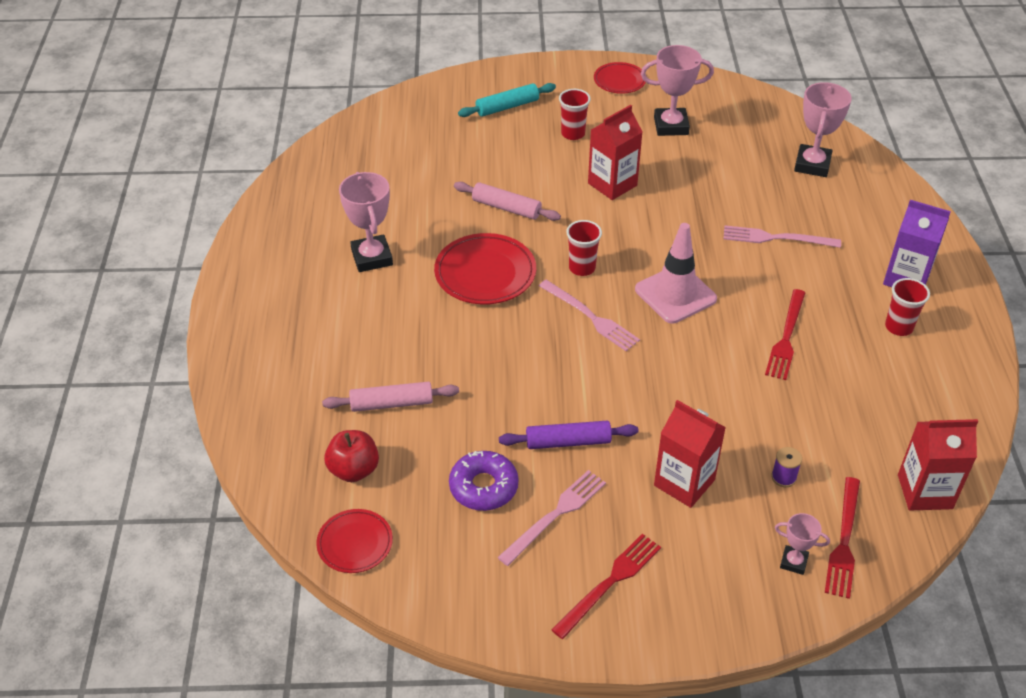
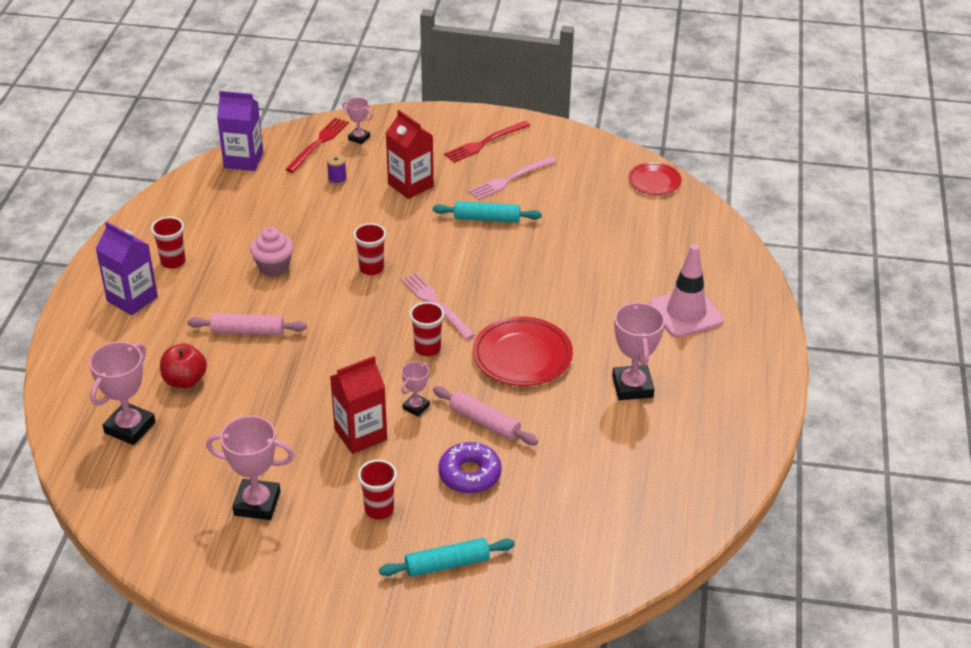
camera: 170 degrees left, 5 degrees down
pink rolling pin [322,382,459,412] -> pink rolling pin moved to [187,313,307,335]
red apple [324,430,379,482] -> red apple moved to [160,343,207,388]
purple donut [449,451,519,511] -> purple donut moved to [438,442,502,494]
purple rolling pin [499,421,638,449] -> turquoise rolling pin [433,201,542,223]
red plate [594,62,646,94] -> none
pink traffic cone [635,223,717,324] -> pink traffic cone moved to [649,244,724,338]
pink fork [724,226,841,248] -> none
red fork [765,289,805,380] -> pink cupcake [250,227,294,276]
red carton [898,419,978,510] -> purple carton [217,91,263,171]
none -> red cup [353,223,386,275]
none -> pink trophy [401,361,430,417]

